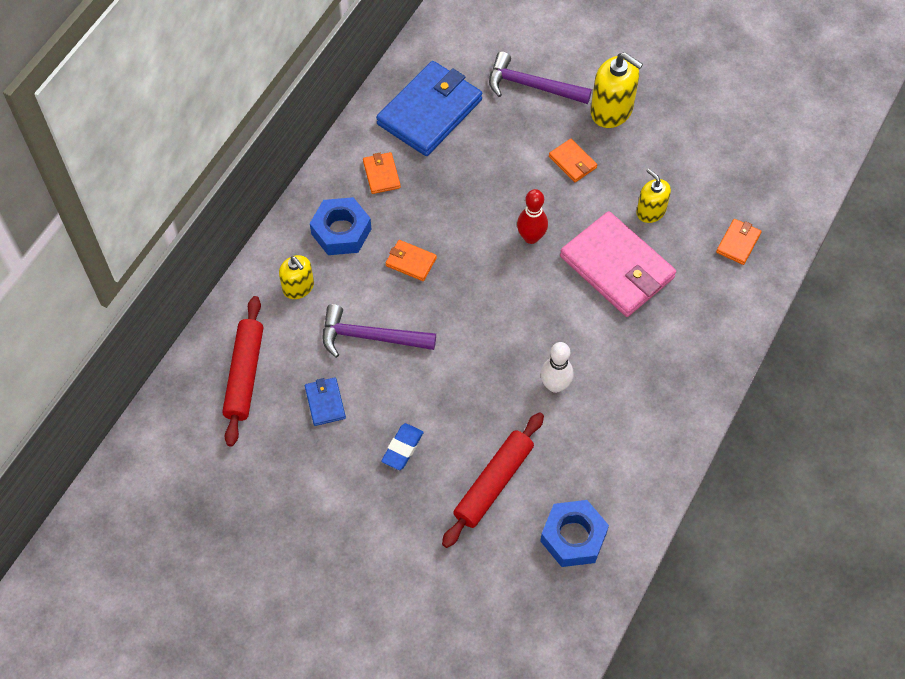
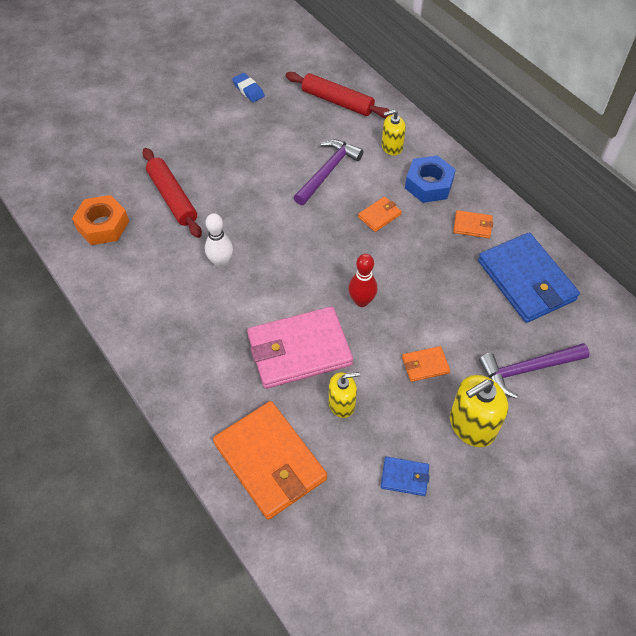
camera: 115 degrees right, 5 degrees down
blue wallet [305,377,346,426] -> blue wallet moved to [381,457,430,496]
blue eraser [381,423,424,470] -> blue eraser moved to [232,73,265,102]
purple hammer [489,52,592,104] -> purple hammer turned 150 degrees counterclockwise [479,343,590,398]
blue nut [540,500,609,567] -> orange nut [72,195,129,245]
orange wallet [716,219,761,265] -> orange wallet [213,401,327,520], size x2.25

